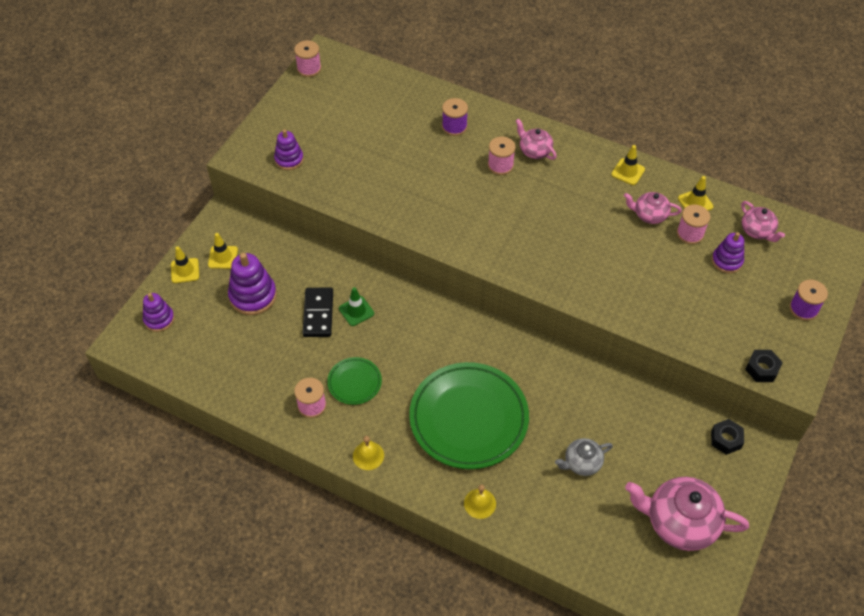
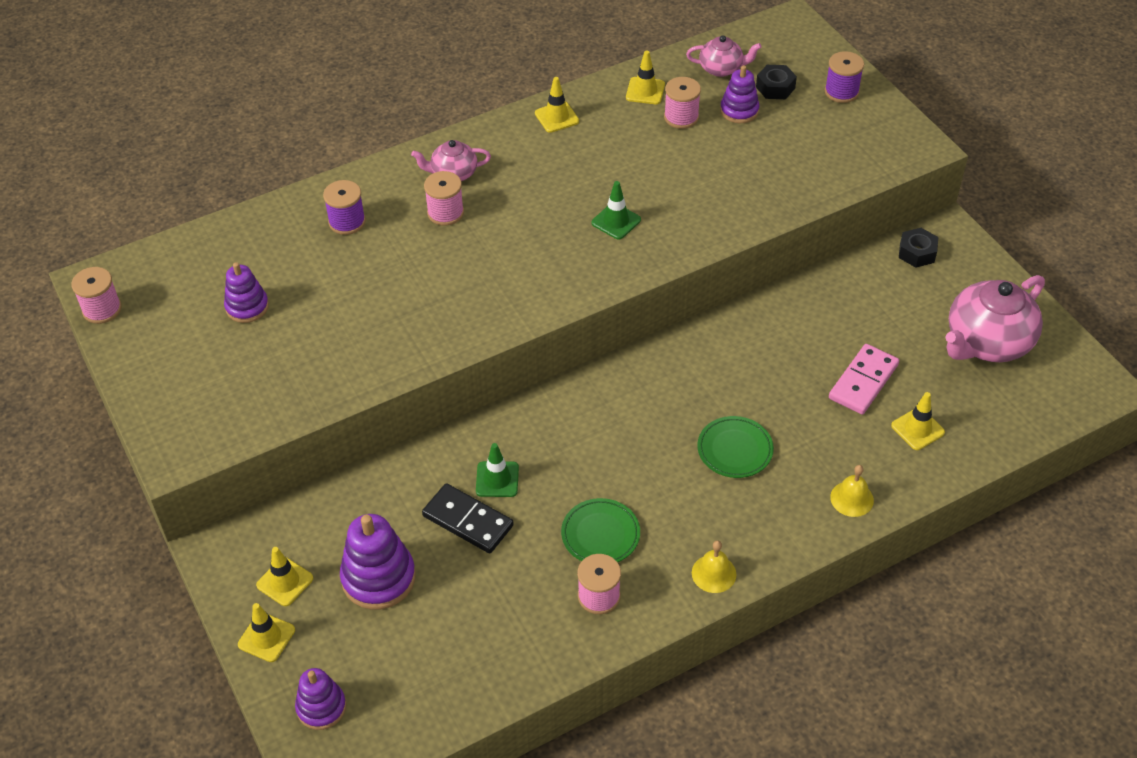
camera: 55 degrees left, 5 degrees down
purple stacking toy [274,129,304,170] -> purple stacking toy moved to [224,262,269,323]
green plate [409,362,529,469] -> green plate [697,416,774,478], size x0.47
grey teapot [555,438,613,476] -> pink domino [829,344,899,415]
pink teapot [624,192,682,224] -> none
black nut [745,350,783,382] -> black nut moved to [756,65,797,99]
none -> green traffic cone [592,181,641,239]
none -> yellow traffic cone [891,392,945,450]

